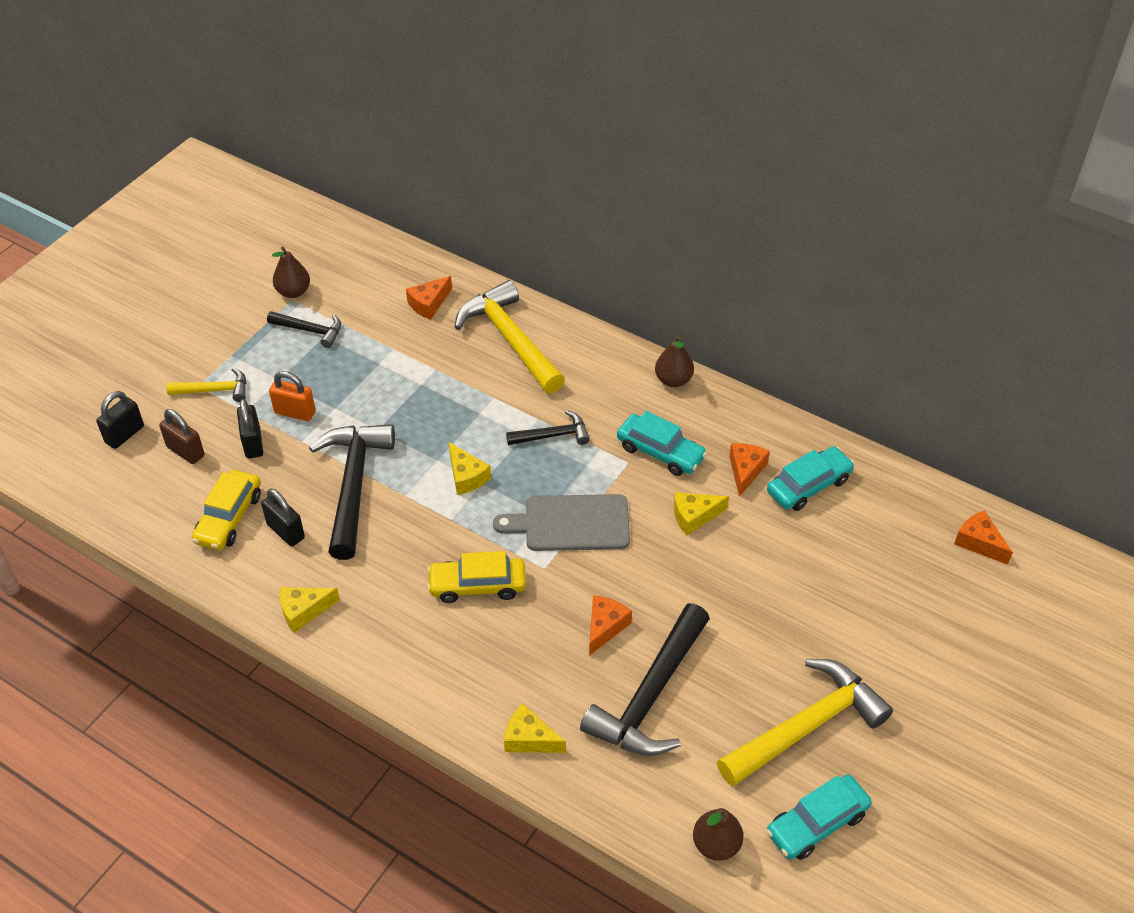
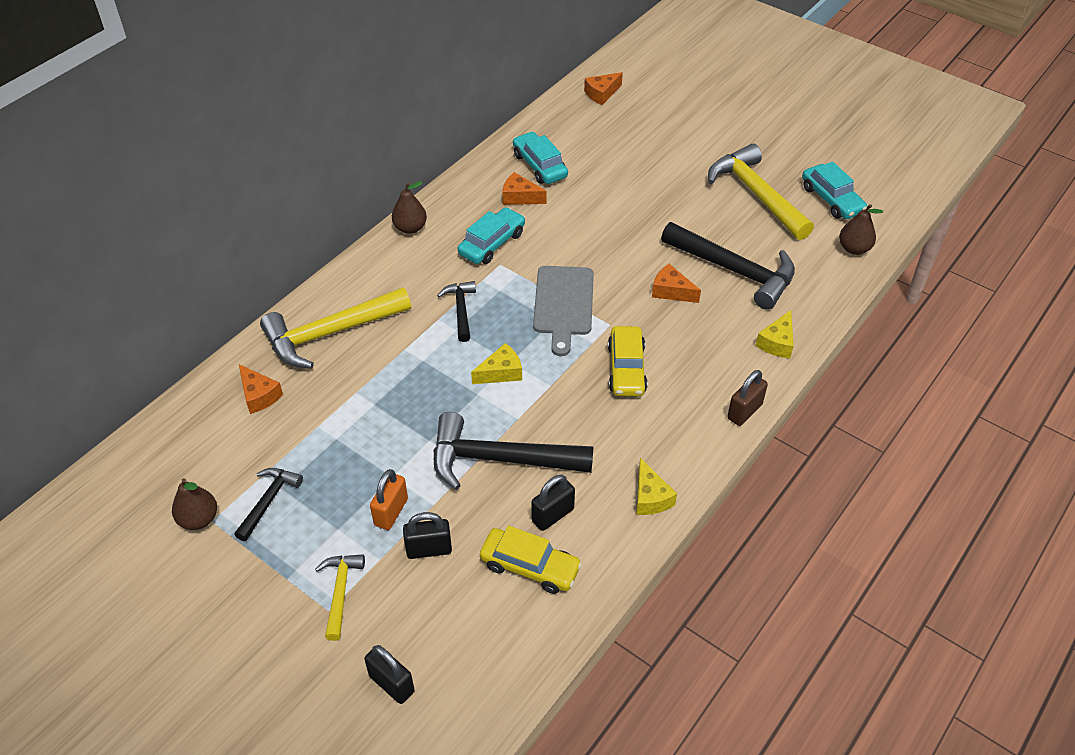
camera: 85 degrees left, 0 degrees up
brown padlock [159,409,205,464] -> brown padlock moved to [727,370,768,426]
yellow cheese [674,492,729,535] -> none

